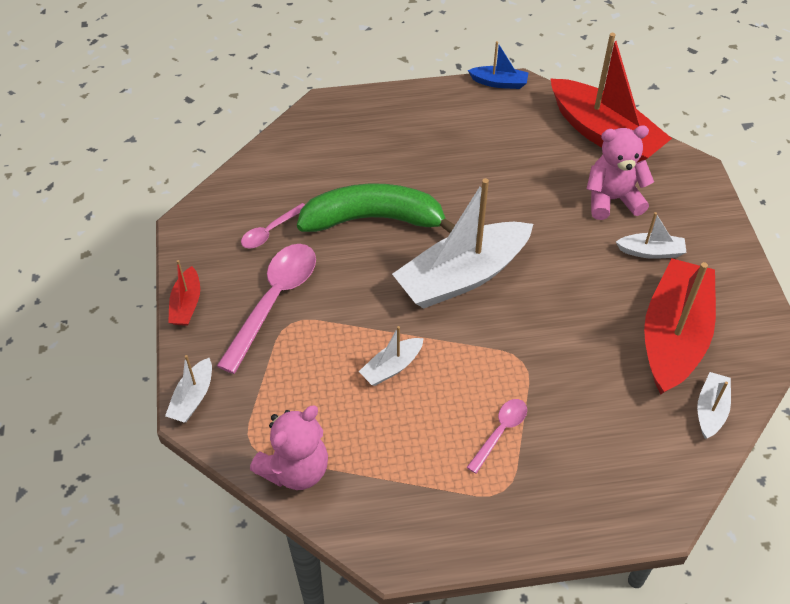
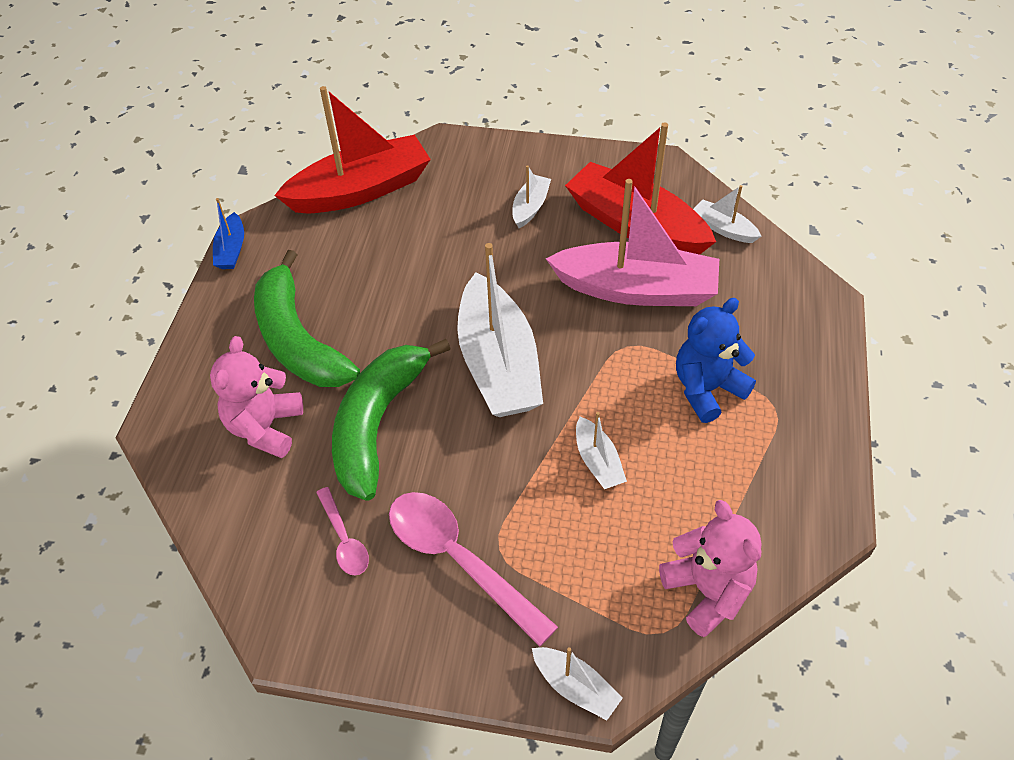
camera: 70 degrees left, 0 degrees up
red boat [168,260,200,326] -> none
pink spoon [466,399,527,474] -> blue teddy bear [676,298,756,423]
blue boat [468,41,529,89] -> blue boat turned 150 degrees clockwise [213,198,244,269]
pink teddy bear [587,125,654,220] -> pink teddy bear moved to [210,336,303,458]
none -> green banana [254,250,360,387]
none -> pink boat [546,179,719,306]

